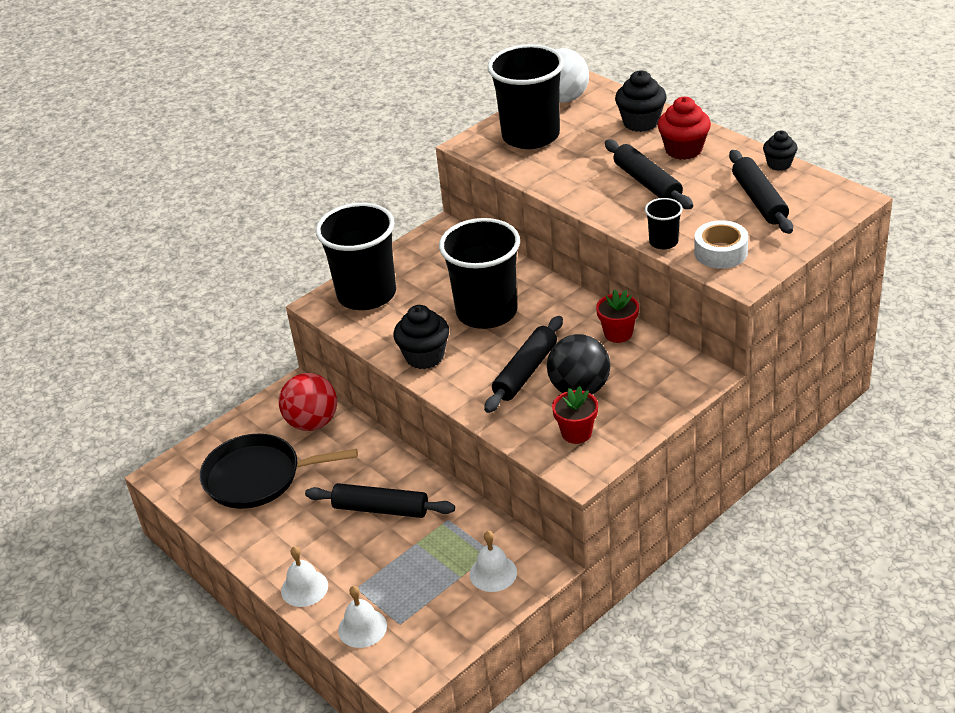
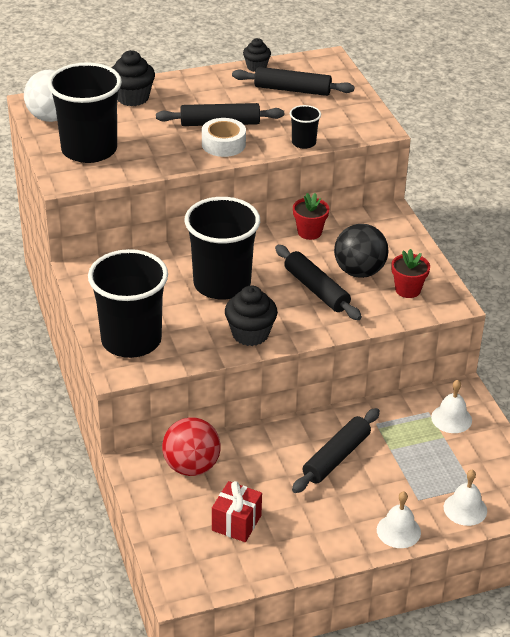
camera: 70 degrees left, 0 degrees up
black pan [200,434,358,509] -> red gift [212,481,262,542]
red cupcake [657,97,711,160] -> none
white tape [694,220,748,269] -> white tape moved to [202,118,246,157]

